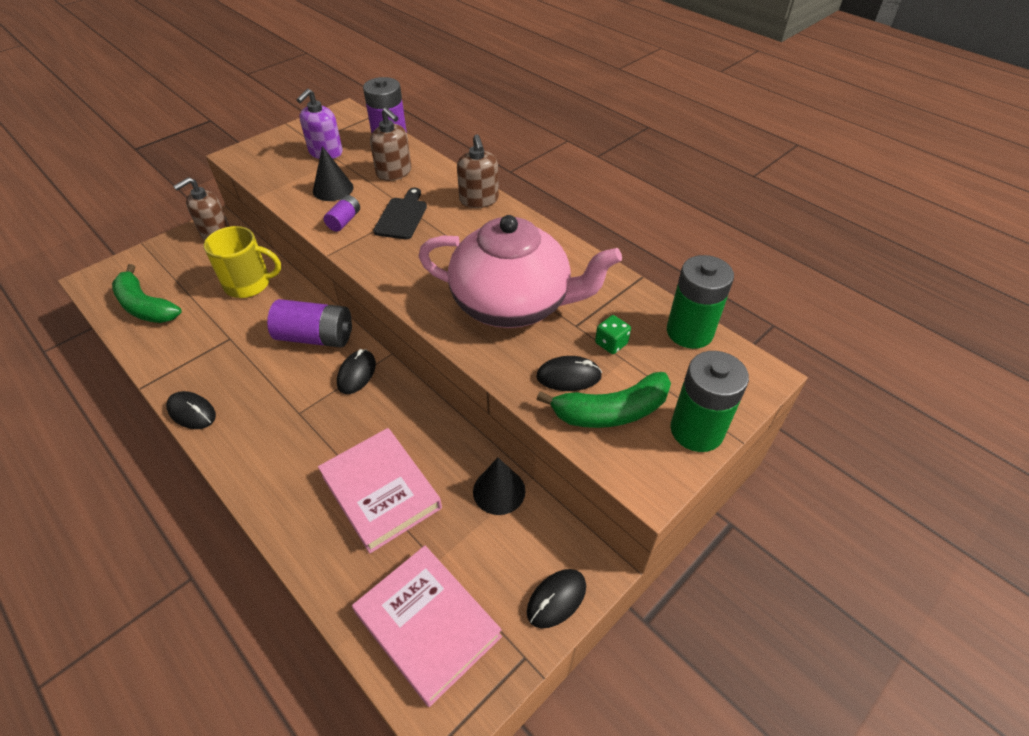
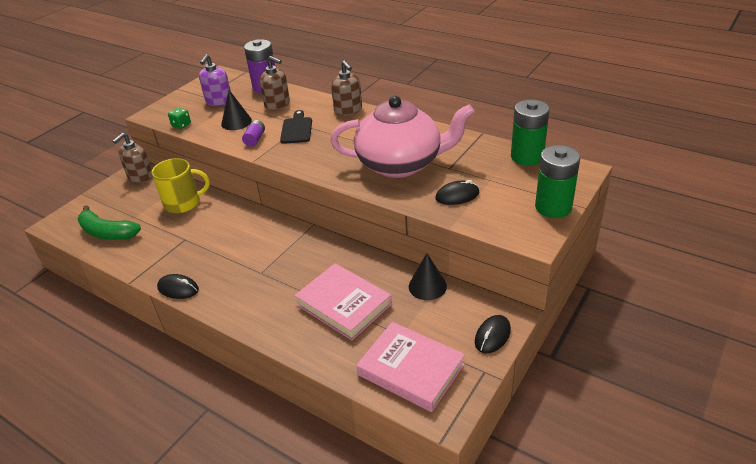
camera: 10 degrees left, 10 degrees down
purple battery [267,299,352,347] -> none
black mouse [337,349,376,394] -> none
green banana [537,372,671,428] -> none
green dice [595,315,631,354] -> green dice moved to [168,107,191,129]

